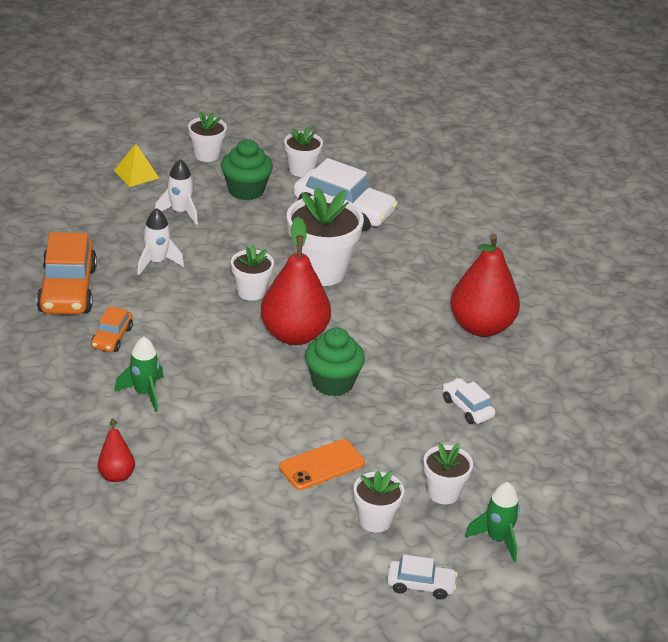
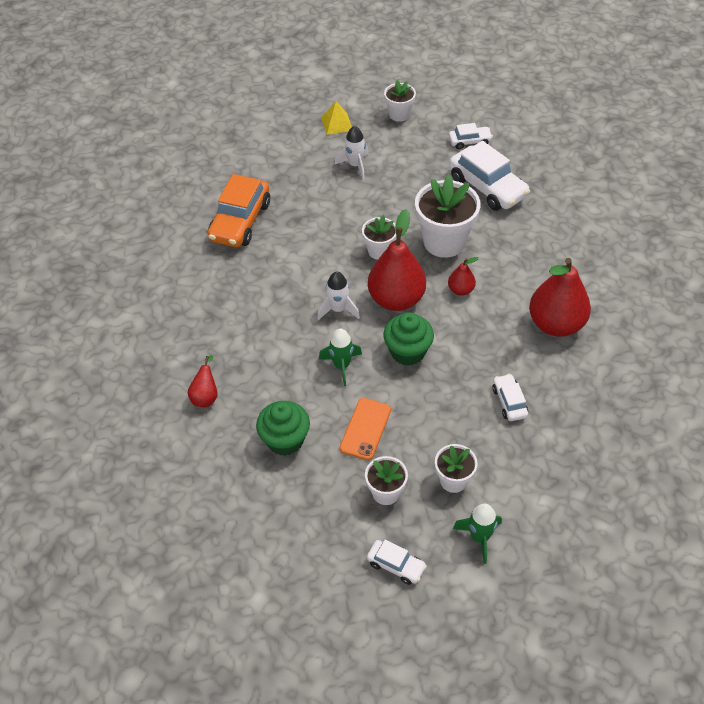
camera: 25 degrees right, 15 degrees up
orange car [91,306,133,352] -> none
green rocket [114,337,164,412] -> green rocket moved to [319,329,362,386]
white rocket [137,208,184,275] -> white rocket moved to [317,272,360,320]
green cupcake [221,139,273,201] -> green cupcake moved to [256,401,310,456]
orange phone [279,439,365,490] -> orange phone turned 60 degrees counterclockwise [340,398,391,460]
white flower pot [284,126,323,177] -> white car [449,123,493,149]
none -> red pear [448,257,478,296]

